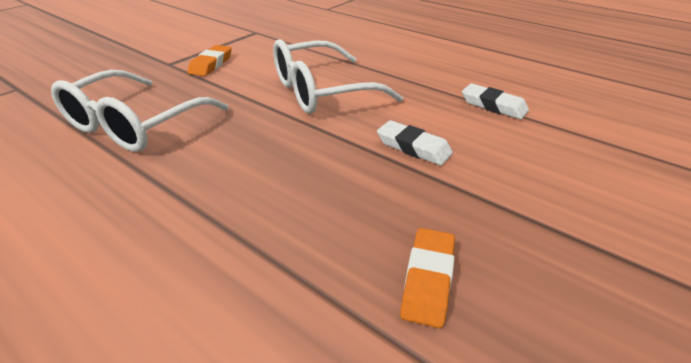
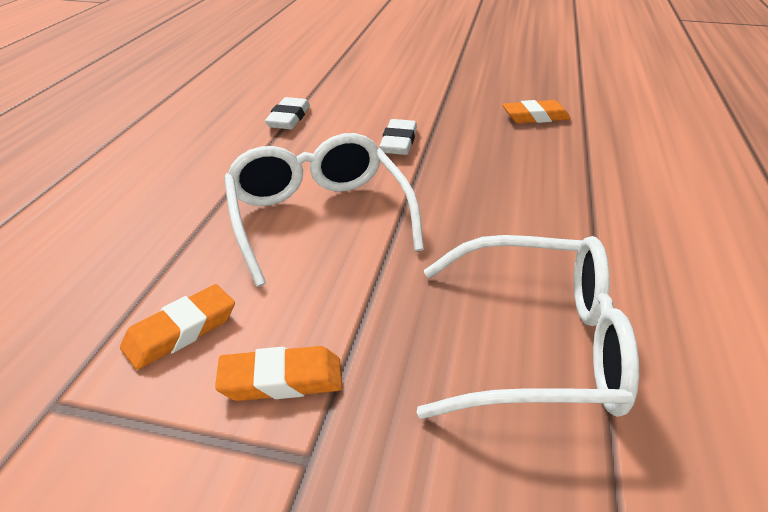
camera: 115 degrees left, 0 degrees up
white glasses [273,39,403,114] -> white glasses turned 150 degrees counterclockwise [224,133,424,287]
none -> orange eraser [120,284,235,370]

